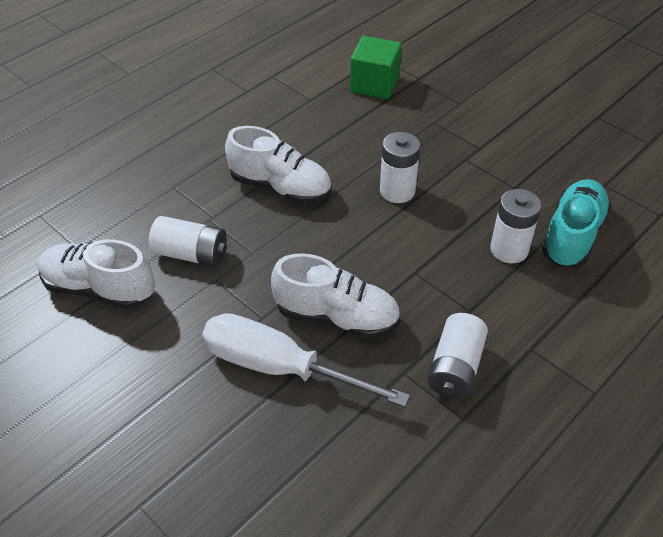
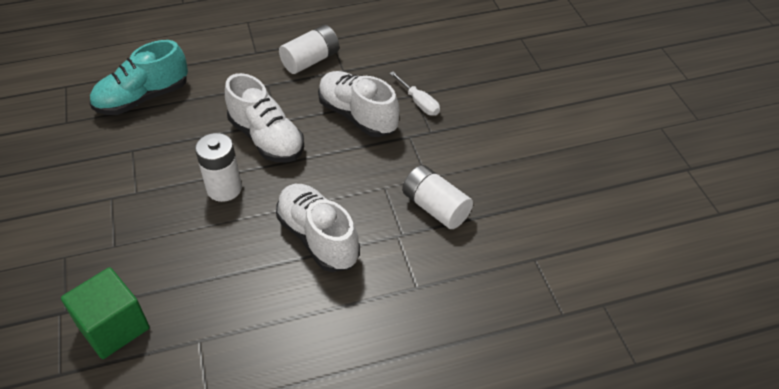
camera: 150 degrees left, 0 degrees up
white shoe [38,240,155,310] -> white shoe moved to [225,73,304,163]
white screwdriver [202,313,410,407] -> white screwdriver [389,72,440,116], size x0.47
white battery [490,189,541,263] -> none

